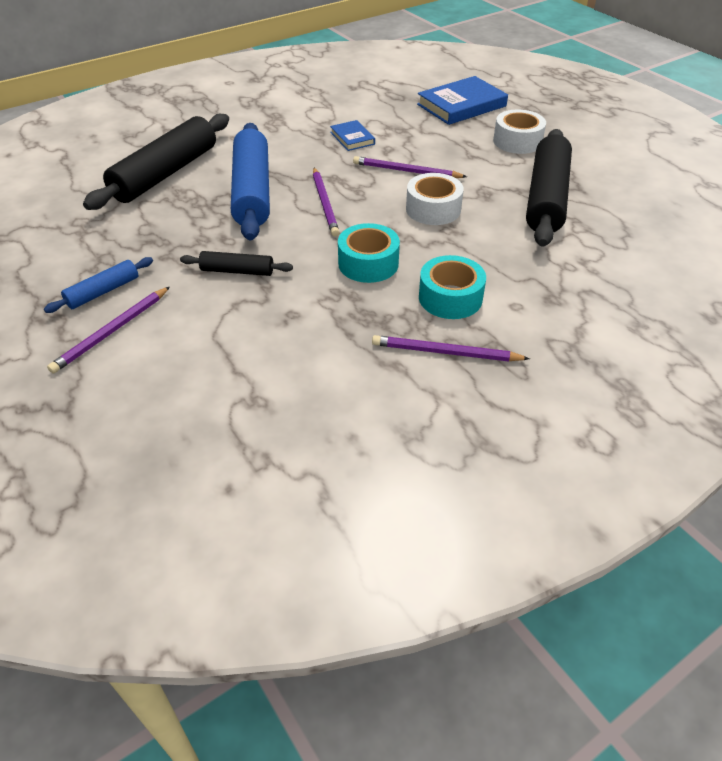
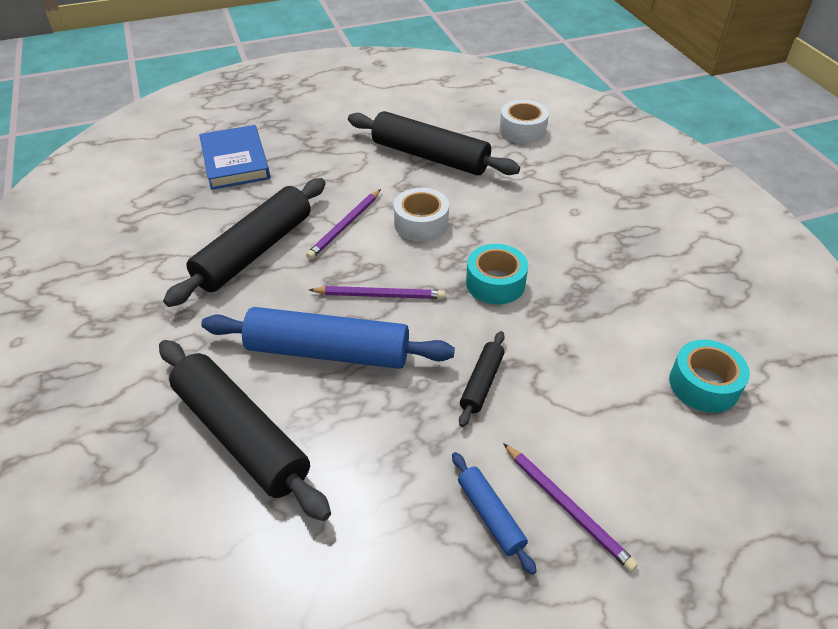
camera: 75 degrees left, 0 degrees up
blue book [330,120,375,151] -> black rolling pin [163,178,326,307]
purple pencil [372,335,530,362] -> none
turquoise tape [419,255,486,319] -> turquoise tape moved to [669,340,750,413]
white tape [493,110,546,154] -> white tape moved to [499,100,549,144]

